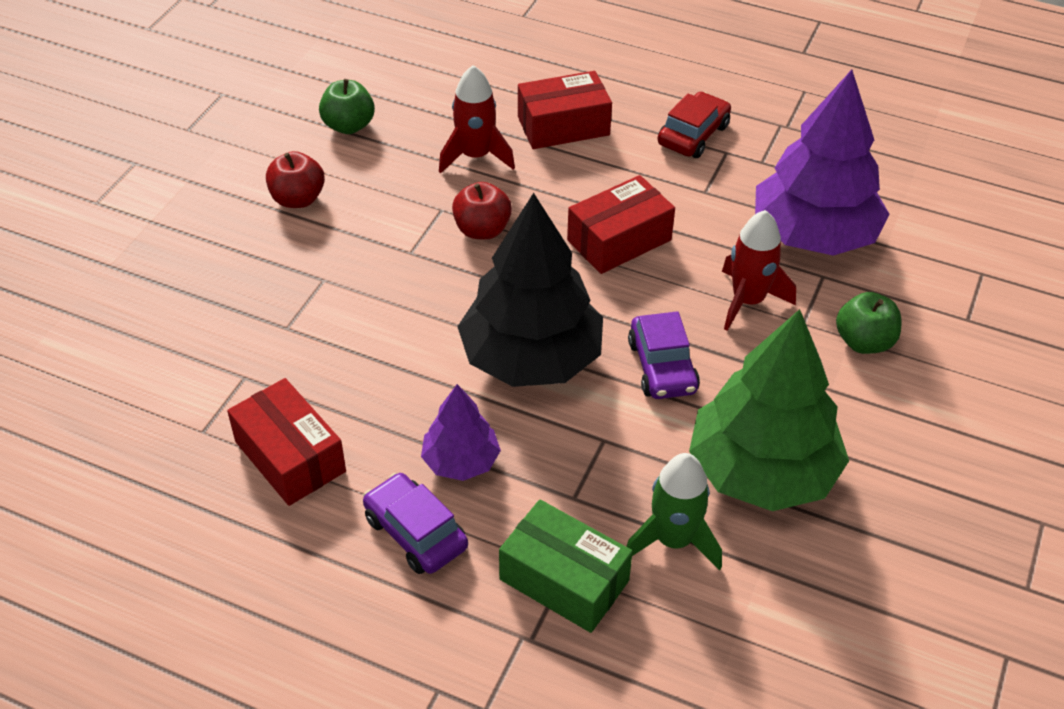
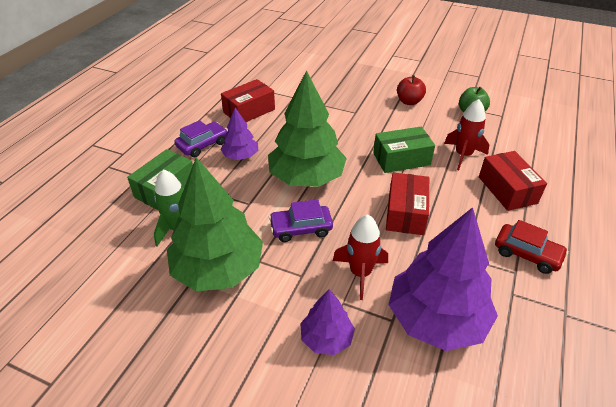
camera: 90 degrees right, 5 degrees down
red apple [452,182,512,239] -> green box [373,127,435,173]
black tree [457,193,603,387] -> green tree [268,70,347,187]
red box [567,175,675,274] -> red box turned 45 degrees clockwise [386,173,429,235]
green apple [836,292,902,354] -> purple tree [300,289,355,355]

